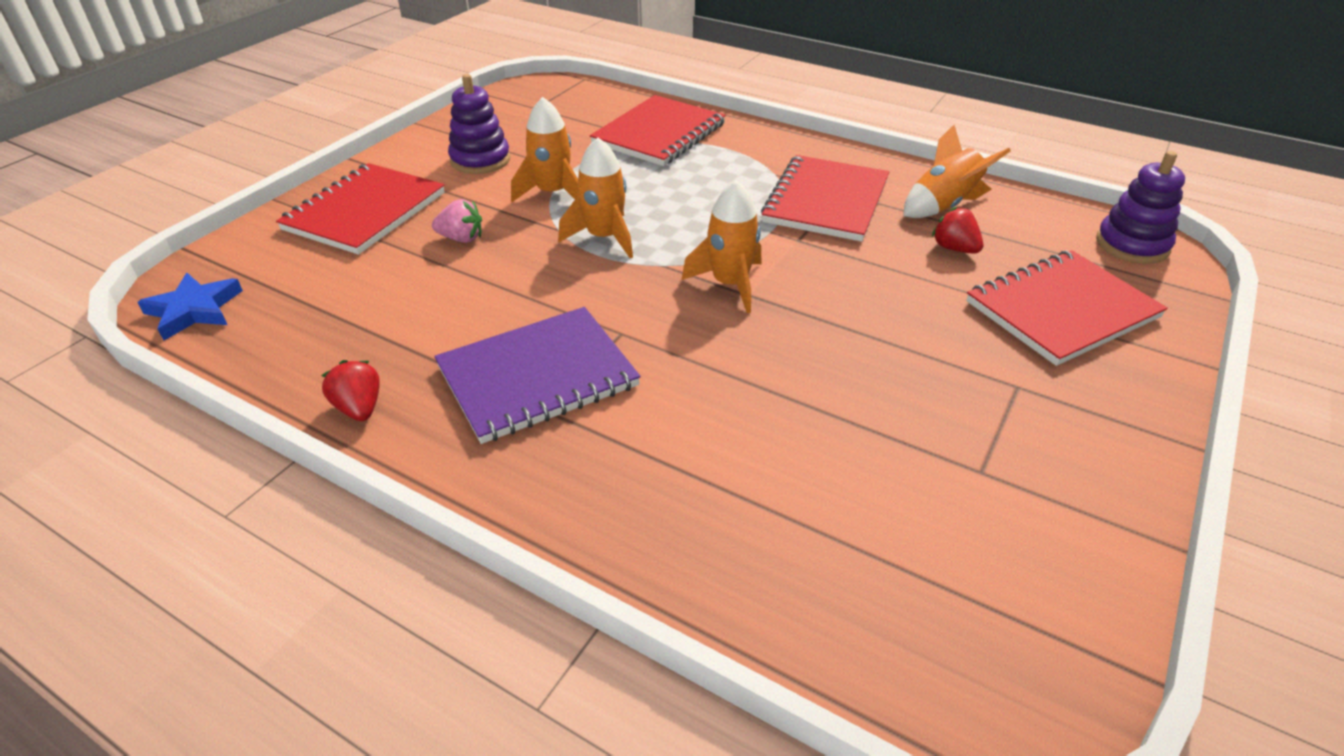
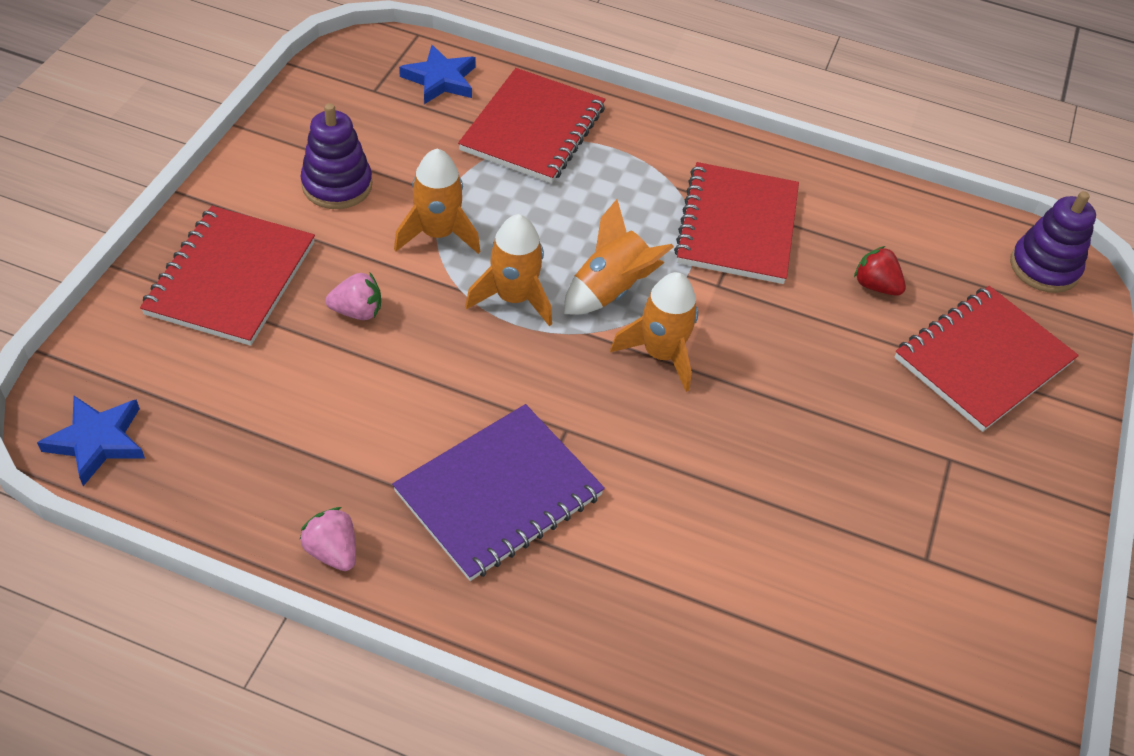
camera: 15 degrees left, 10 degrees up
red strawberry [321,360,380,421] -> pink strawberry [300,507,356,571]
orange rocket [903,125,1011,218] -> orange rocket moved to [564,199,674,315]
none -> blue star [399,45,476,104]

